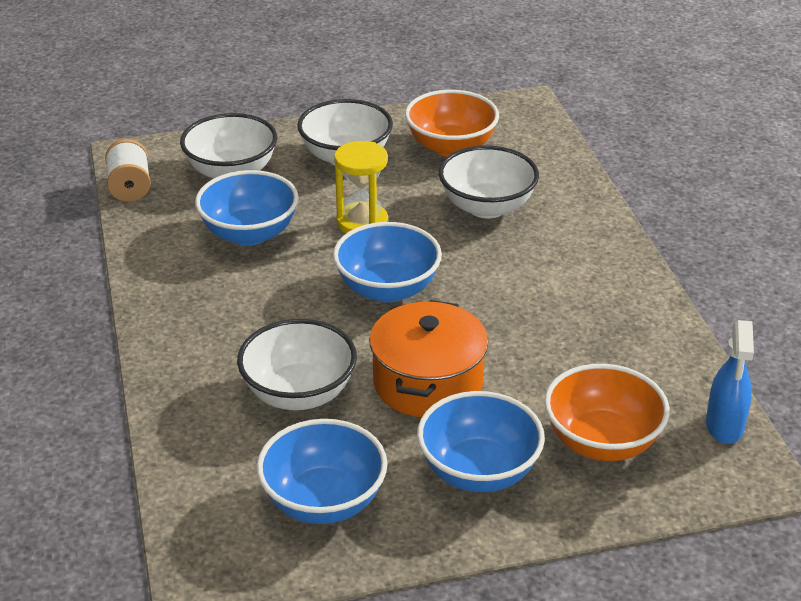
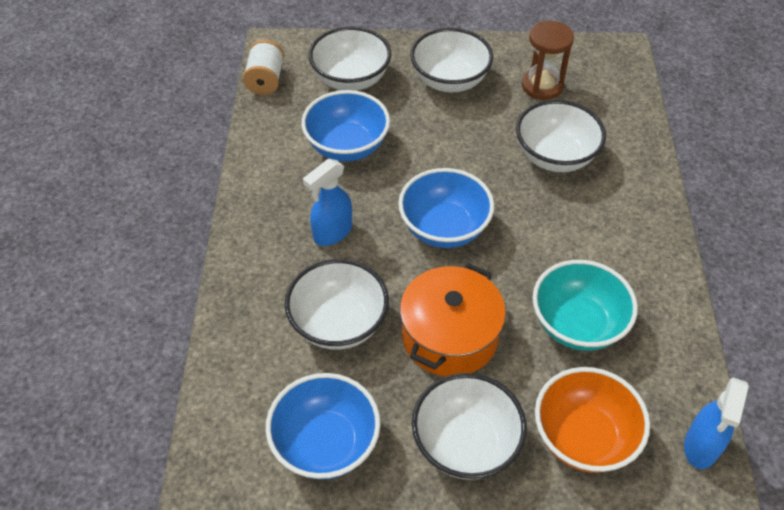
camera: 15 degrees right, 15 degrees up
yellow hourglass [334,141,388,233] -> none
orange bowl [405,90,499,157] -> brown hourglass [522,21,574,100]
blue bowl [417,391,545,492] -> white bowl [412,373,527,480]
none -> blue spray bottle [303,159,352,246]
none -> turquoise bowl [532,260,638,351]

